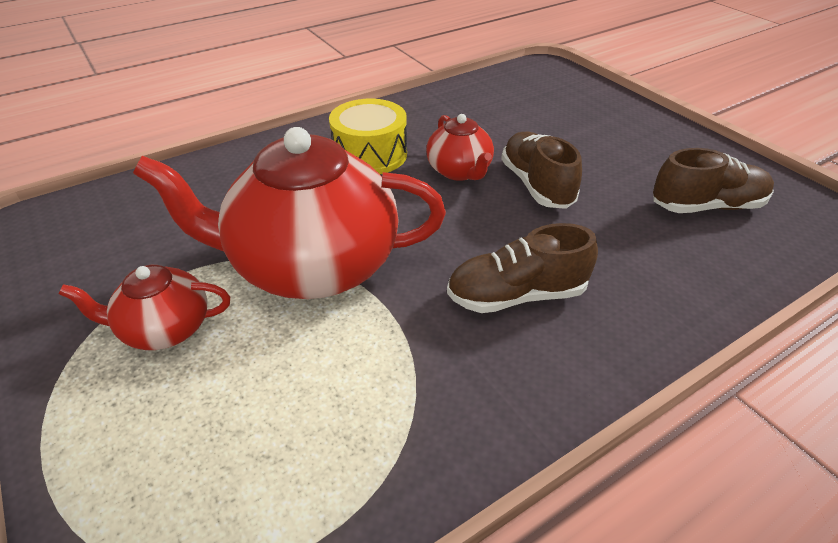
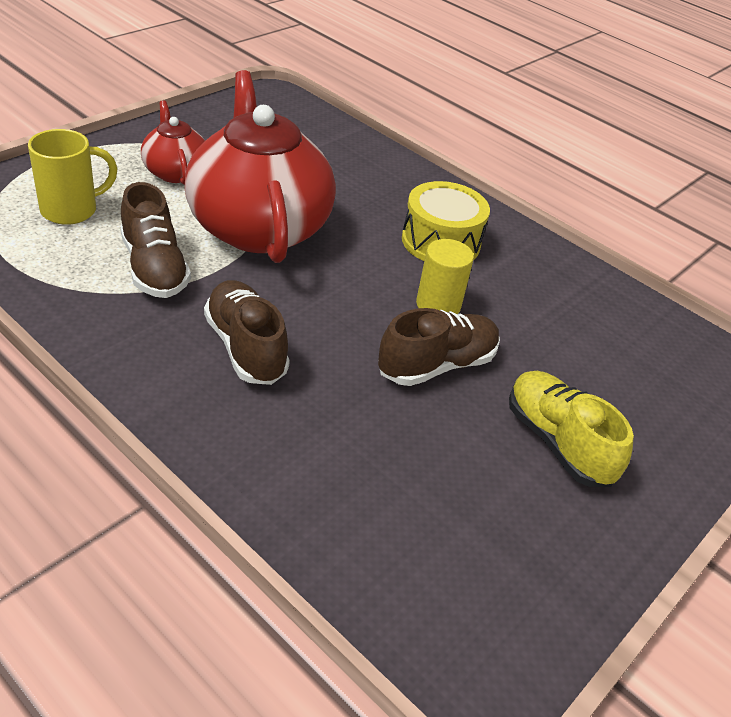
camera: 70 degrees right, 0 degrees up
red teapot [426,114,494,181] -> yellow cylinder [416,239,474,314]
brown shoe [653,148,774,213] -> brown shoe moved to [120,182,191,298]
none -> yellow mug [28,129,118,225]
none -> yellow shoe [509,371,634,487]

